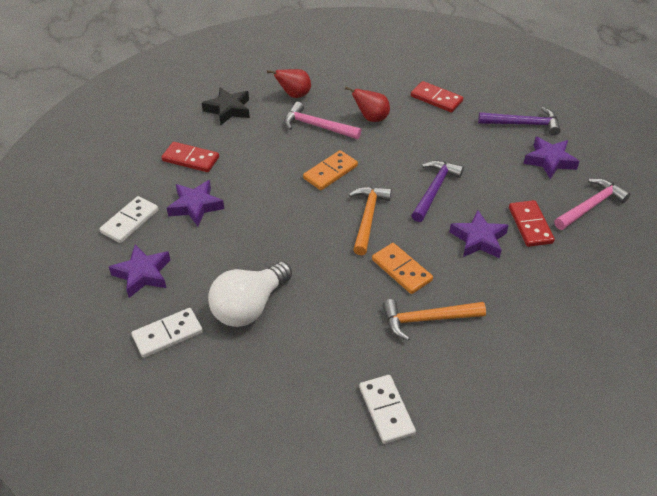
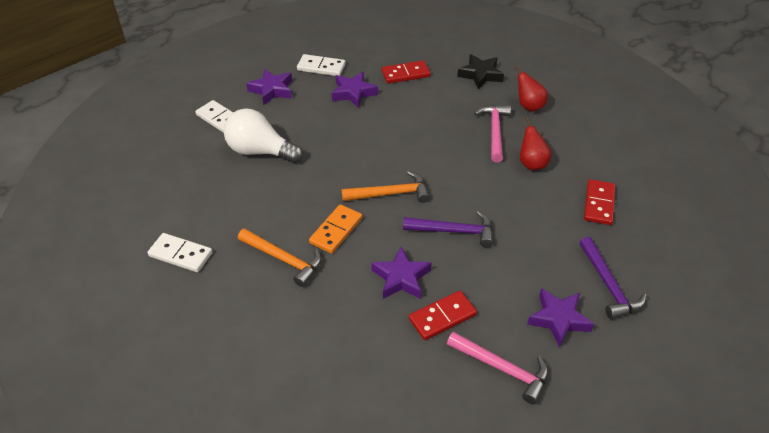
camera: 70 degrees right, 0 degrees up
red domino [161,142,219,172] -> red domino turned 75 degrees clockwise [382,60,431,84]
orange domino [303,150,358,190] -> none
white domino [359,375,416,444] -> white domino turned 60 degrees clockwise [147,233,212,272]
orange hammer [383,299,486,341] -> orange hammer turned 150 degrees clockwise [238,229,322,287]

